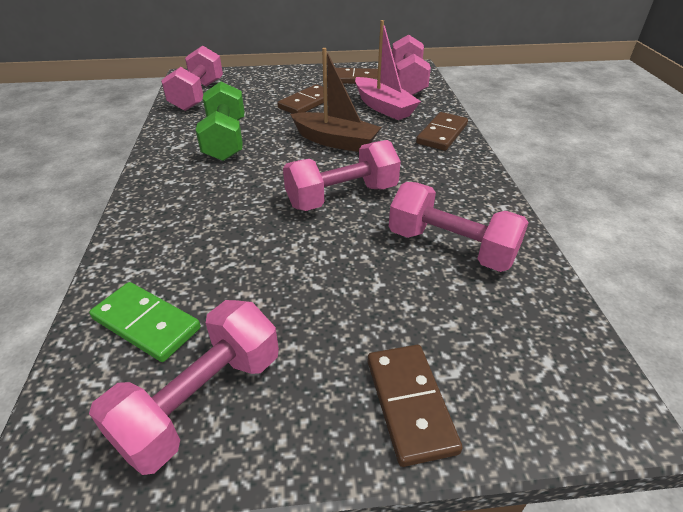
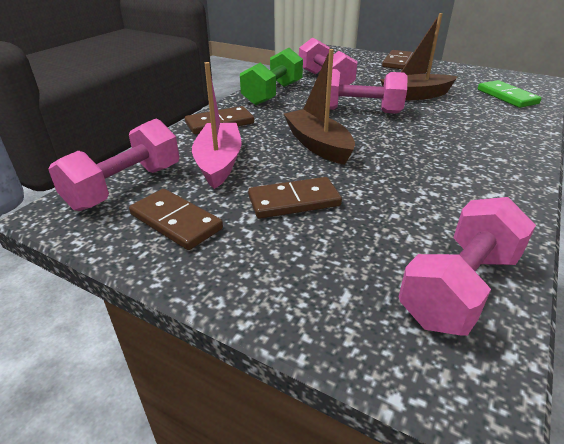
camera: 145 degrees left, 5 degrees down
pink dumbbell [89,300,279,475] -> none
green dumbbell [196,82,244,161] -> green dumbbell moved to [240,48,303,105]
none -> brown boat [380,13,458,101]

